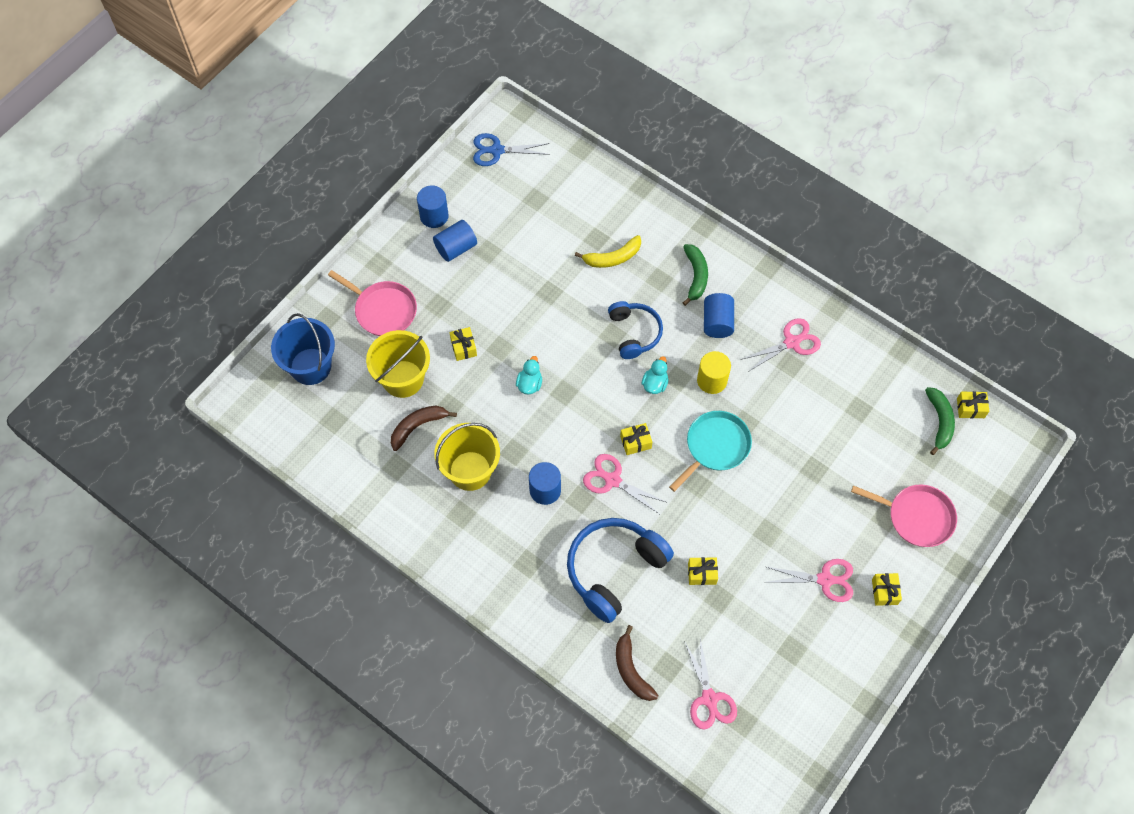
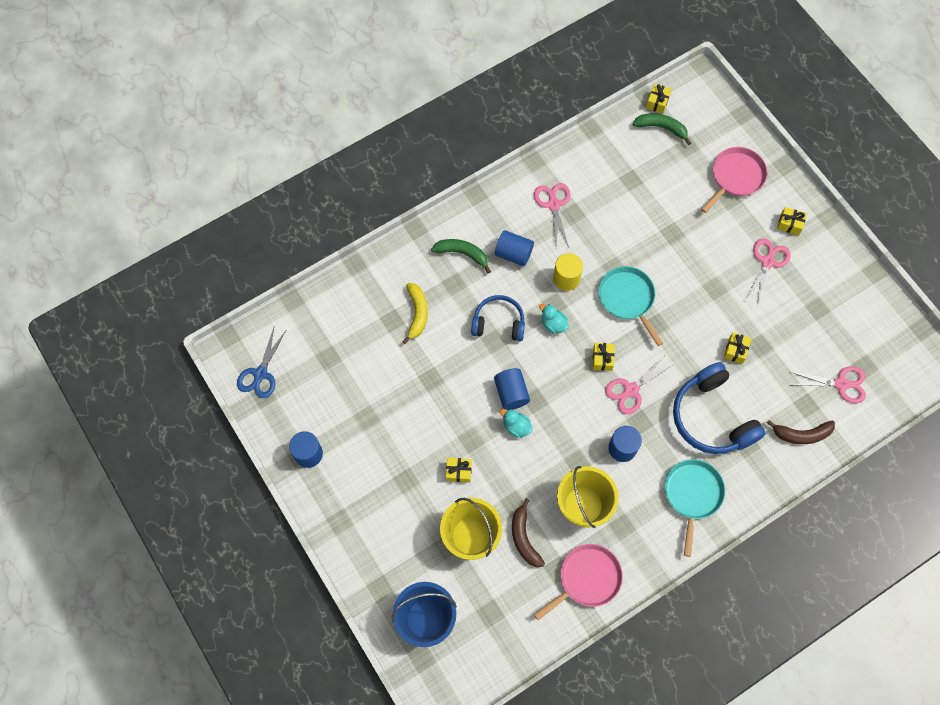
camera: 70 degrees left, 5 degrees up
pink pan [328,270,417,336] -> pink pan moved to [534,544,623,620]
blue cylinder [433,220,477,262] -> blue cylinder moved to [494,368,530,410]
none -> turquoise pan [665,459,725,557]

